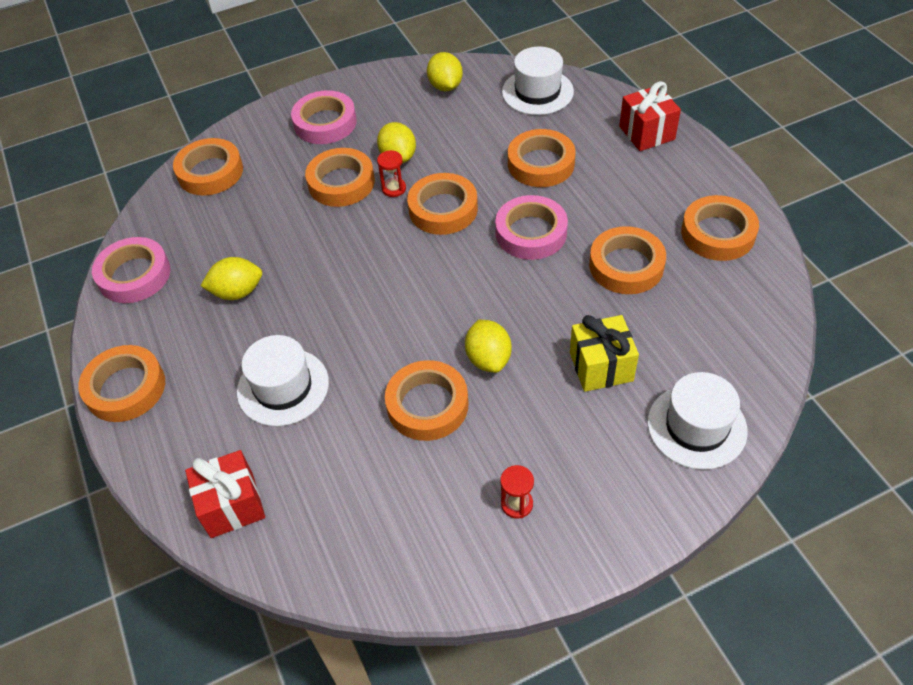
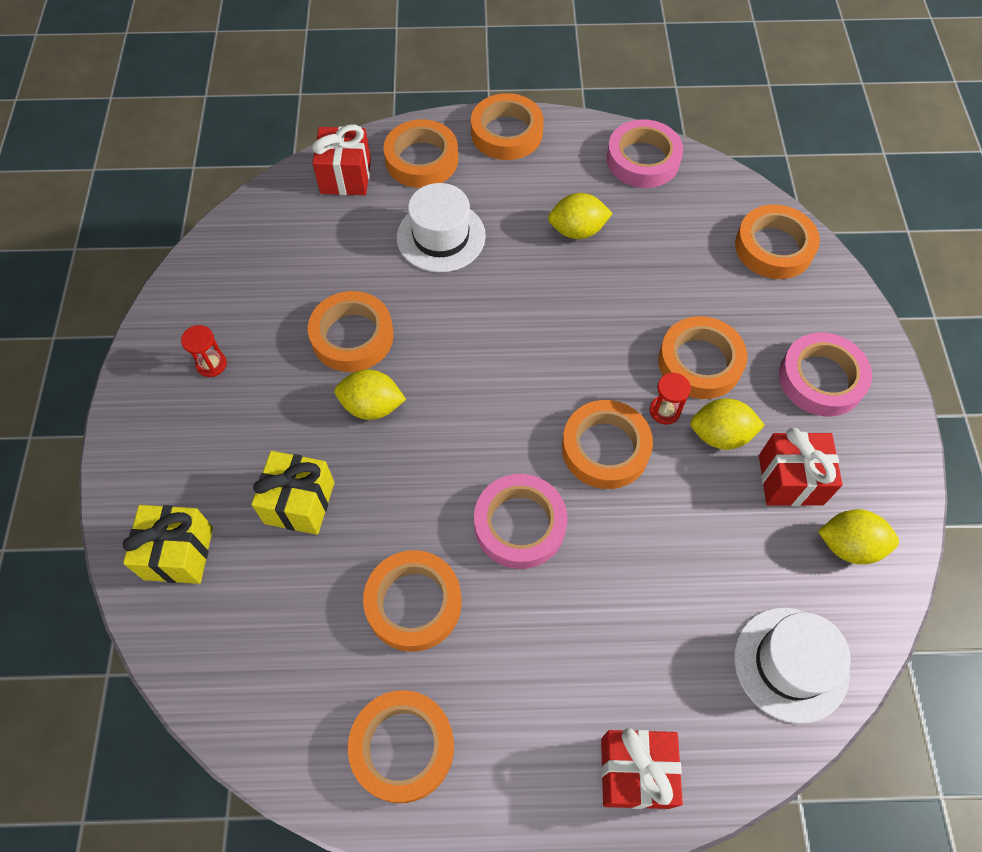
camera: 110 degrees right, 10 degrees up
yellow lemon [201,257,262,300] -> yellow lemon turned 75 degrees clockwise [548,193,613,239]
orange tape [508,129,576,187] -> orange tape moved to [383,119,458,188]
white hat [647,372,748,470] -> yellow gift [122,505,213,584]
none -> red gift [759,428,843,506]

